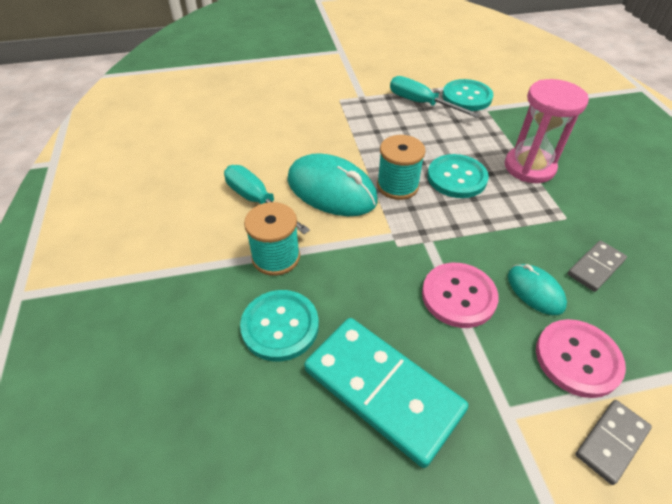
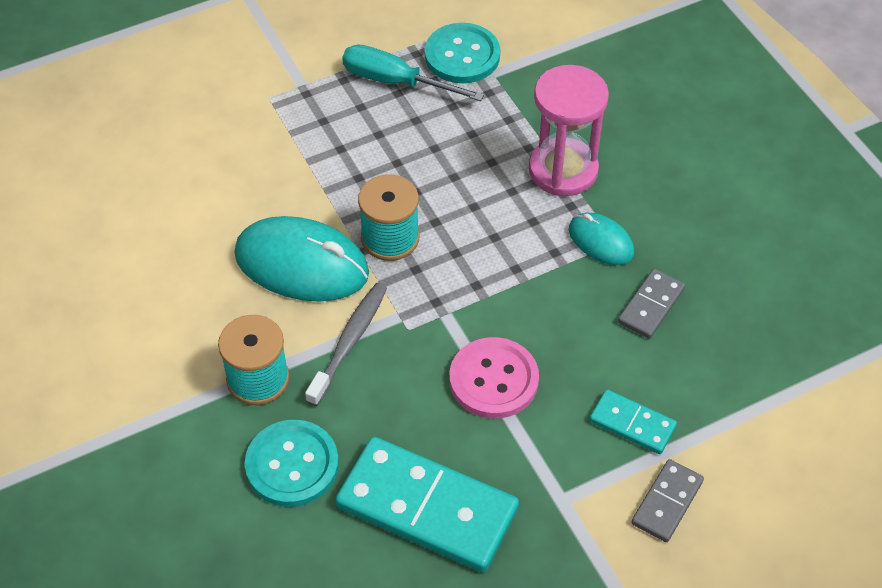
camera: 15 degrees left, 5 degrees up
turquoise screwdriver [224,165,310,234] -> none
turquoise button [428,154,489,198] -> none
turquoise mouse [508,264,567,315] -> turquoise mouse moved to [569,213,634,265]
pink button [536,319,626,398] -> turquoise domino [589,389,677,454]
none -> grey toothbrush [305,283,387,406]

